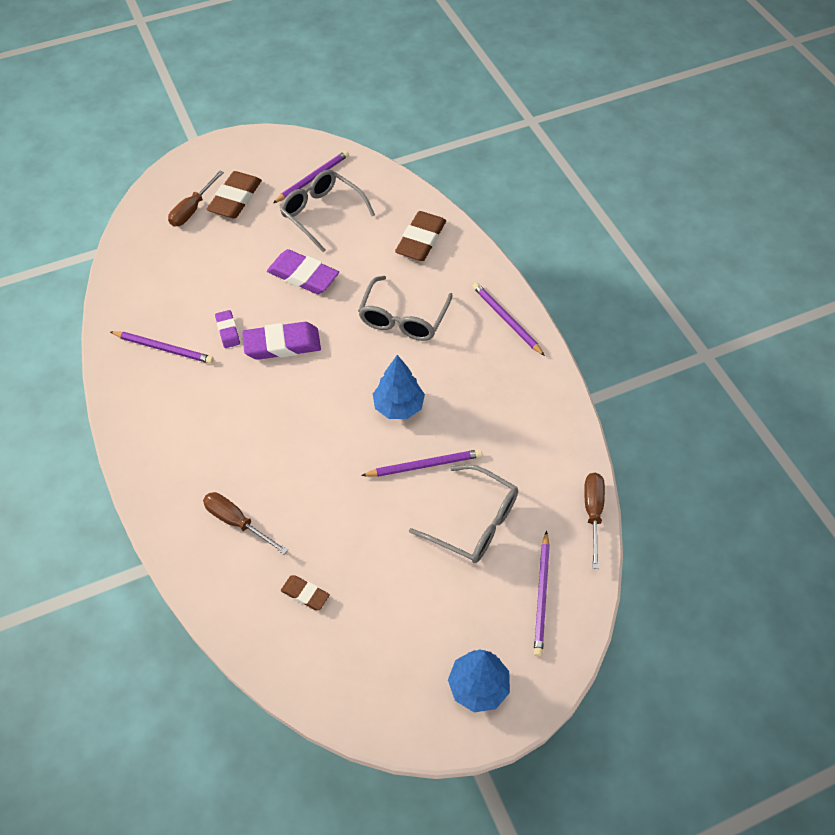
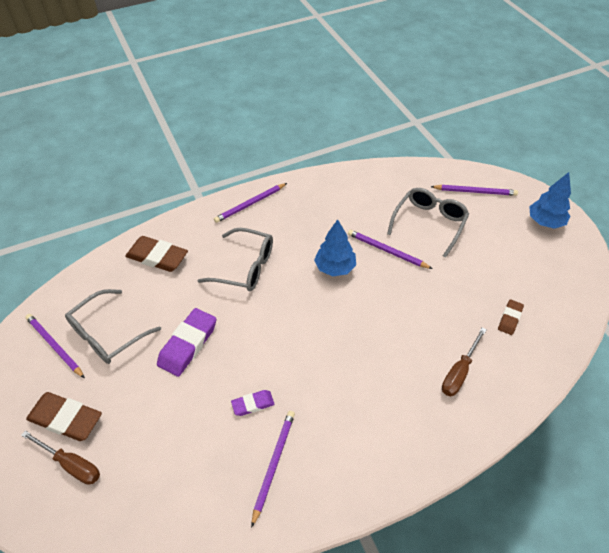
camera: 90 degrees left, 5 degrees down
purple eraser [242,322,321,360] -> none
purple pencil [361,449,482,477] -> purple pencil turned 45 degrees counterclockwise [348,230,433,269]
brown screwdriver [584,473,605,569] -> none

